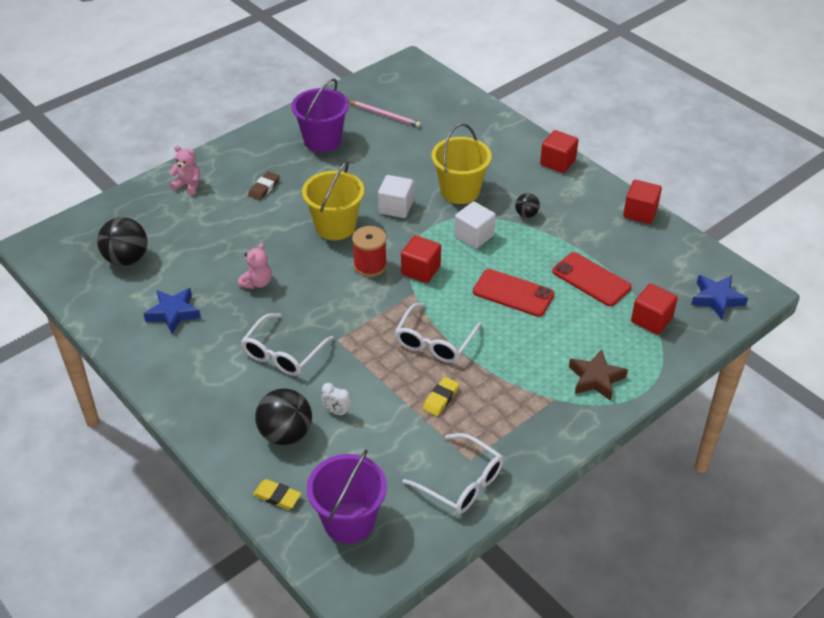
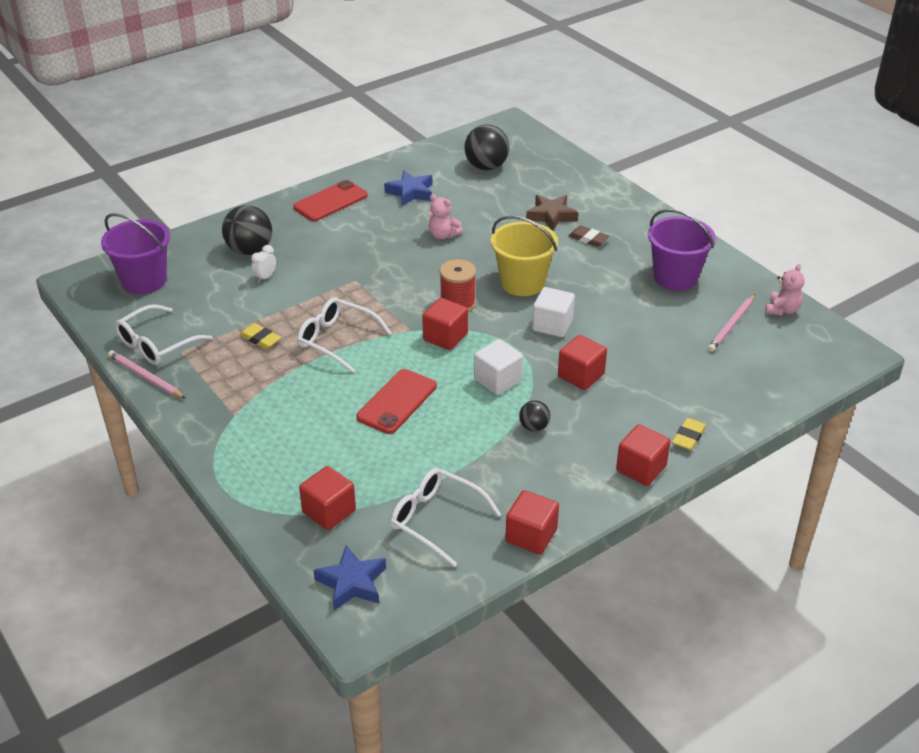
camera: 95 degrees right, 5 degrees down
pink teddy bear [169,146,200,195] -> pink teddy bear moved to [765,264,805,315]
white glasses [241,313,334,376] -> white glasses moved to [390,468,501,567]
yellow eraser [253,479,301,510] -> yellow eraser moved to [672,418,706,451]
yellow bucket [431,123,492,204] -> red cube [558,335,607,390]
red phone [552,252,632,306] -> red phone moved to [293,180,368,221]
brown star [569,349,628,401] -> brown star moved to [526,195,578,231]
none -> pink pencil [108,350,186,399]

